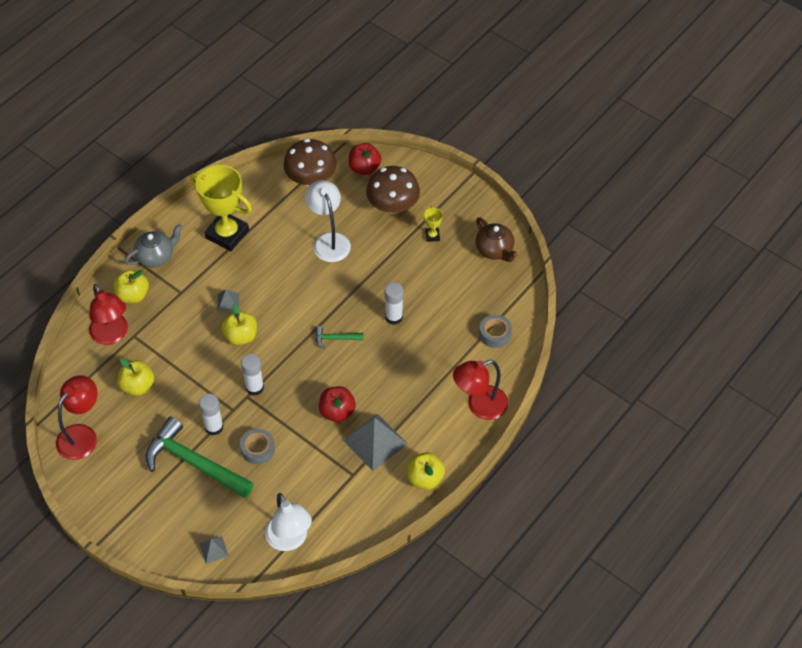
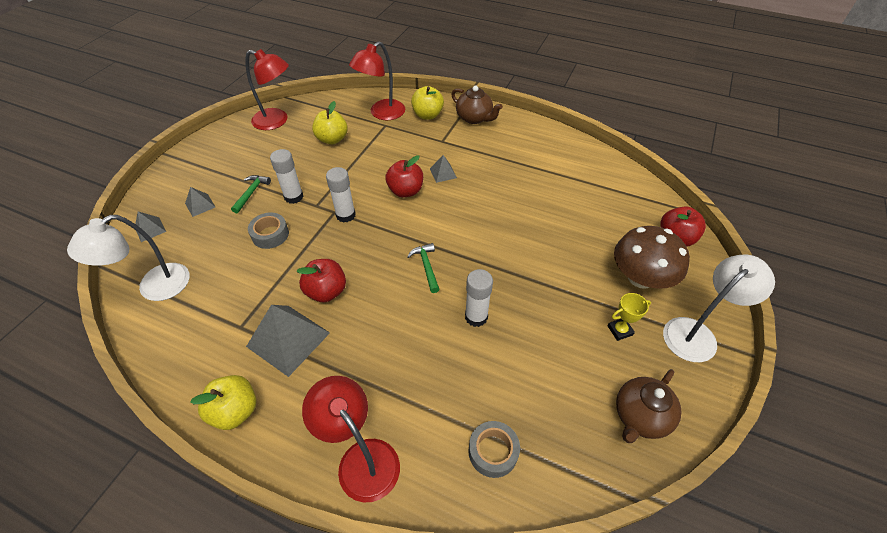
camera: 75 degrees right, 5 degrees down
grey teapot [125,224,182,268] -> brown teapot [451,86,503,124]
green hammer [146,417,254,498] -> green hammer [231,175,271,213], size x0.44
yellow trophy [190,165,252,251] -> none
yellow apple [221,303,257,345] -> red apple [386,155,423,197]
brown mushroom [283,139,336,186] -> none
white lamp [305,180,351,262] -> white lamp moved to [663,254,775,362]
none -> grey pyramid [185,187,215,217]

